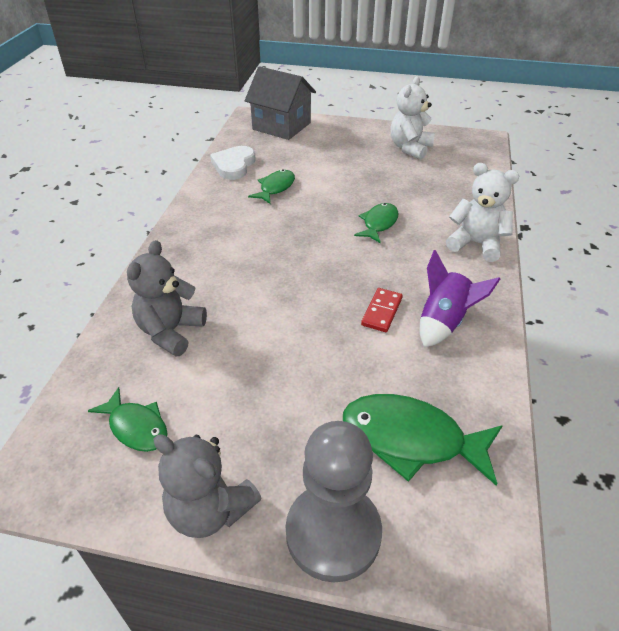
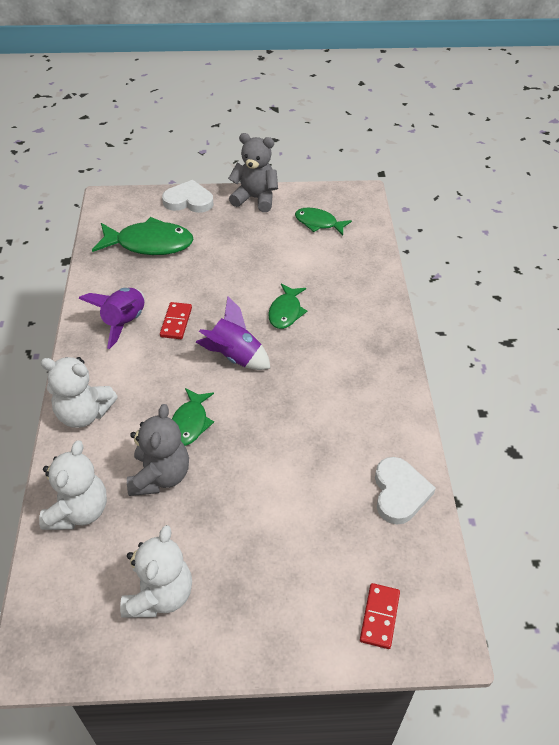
camera: 165 degrees right, 5 degrees up
grey teddy bear [127,240,207,357] -> grey teddy bear moved to [127,404,189,496]
grey house [245,66,316,140] -> red domino [360,583,400,649]
green fish [248,169,295,204] -> green fish moved to [268,283,308,329]
grey pawn [286,421,382,583] -> white heart [162,180,213,213]
none -> white teddy bear [39,440,107,530]
none -> purple rocket [196,296,270,370]

